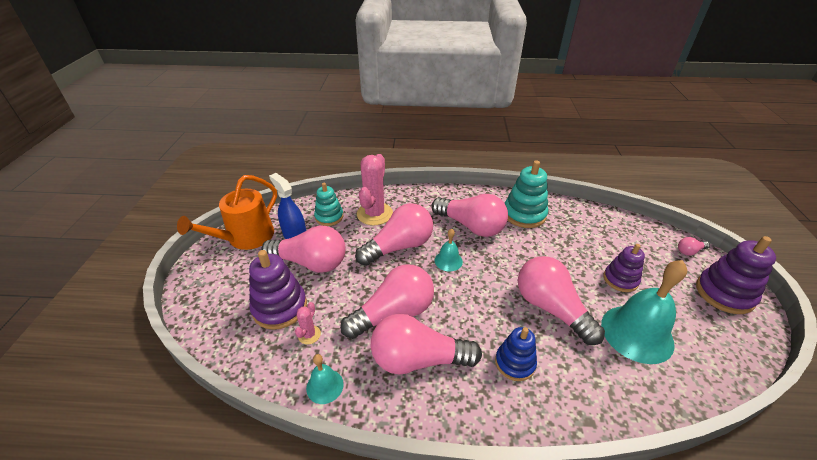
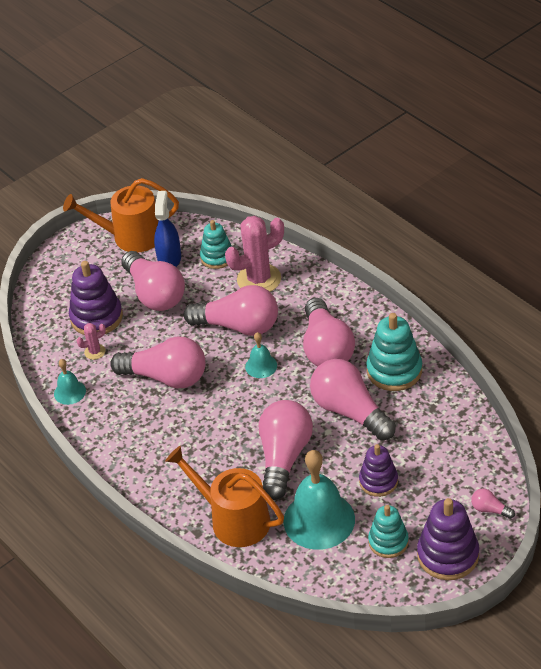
camera: 50 degrees right, 5 degrees up
pink light bulb [371,314,482,374] -> pink light bulb moved to [310,359,396,441]
blue stacking toy [495,327,537,381] -> none
none -> orange watering can [165,446,284,547]
none -> turquoise stacking toy [368,505,409,558]

